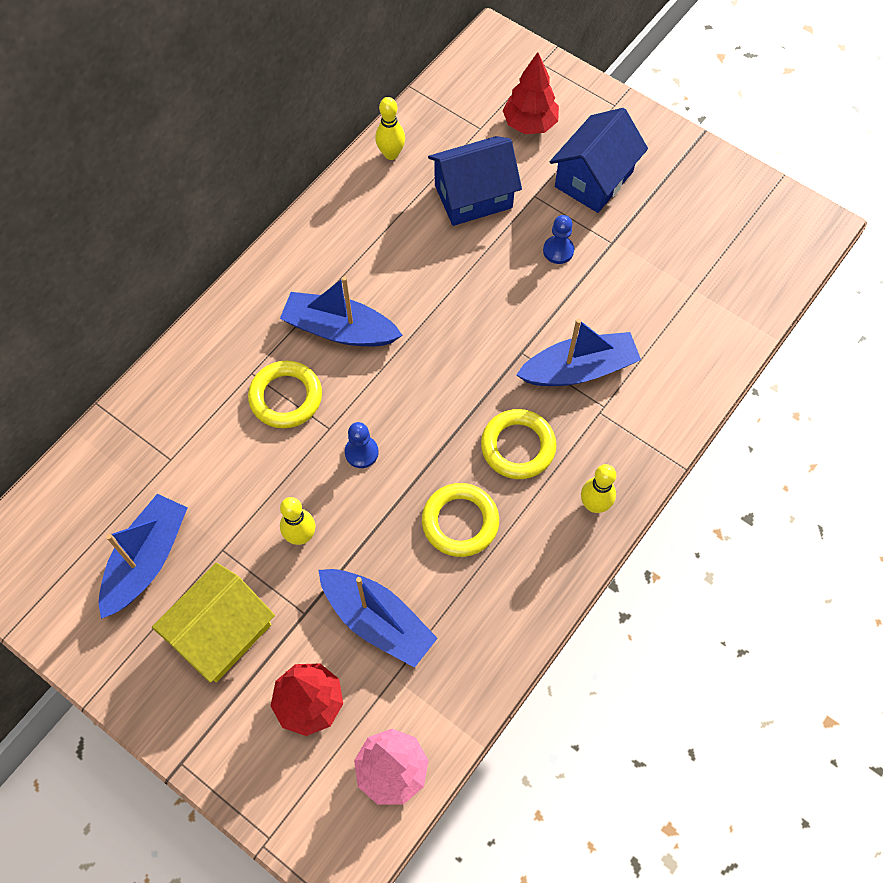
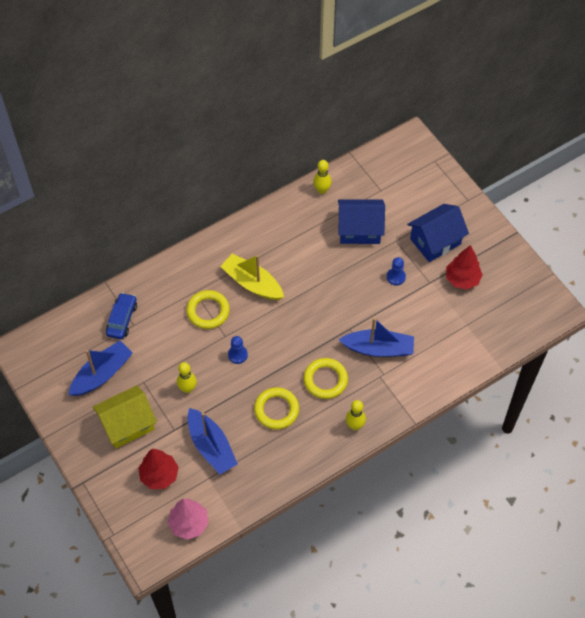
camera: 20 degrees right, 5 degrees down
blue boat [280,276,403,346] -> yellow boat [220,254,284,300]
red tree [503,52,559,134] -> red tree moved to [446,245,483,290]
none -> blue car [106,292,137,339]

